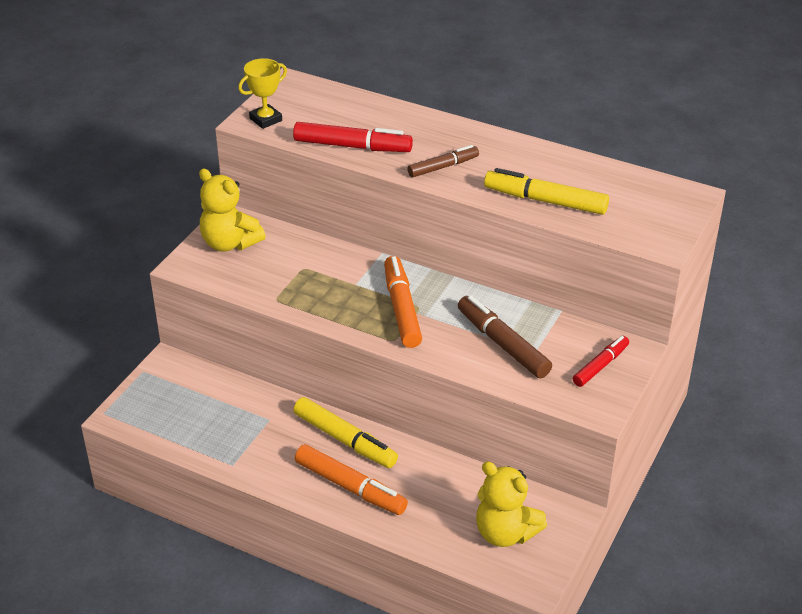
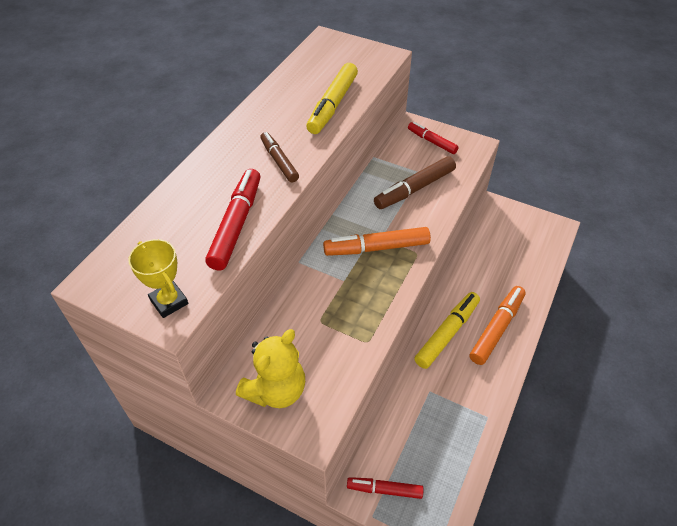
camera: 90 degrees left, 10 degrees up
yellow teddy bear [476,461,547,547] -> none
none -> red marker [347,477,424,499]

